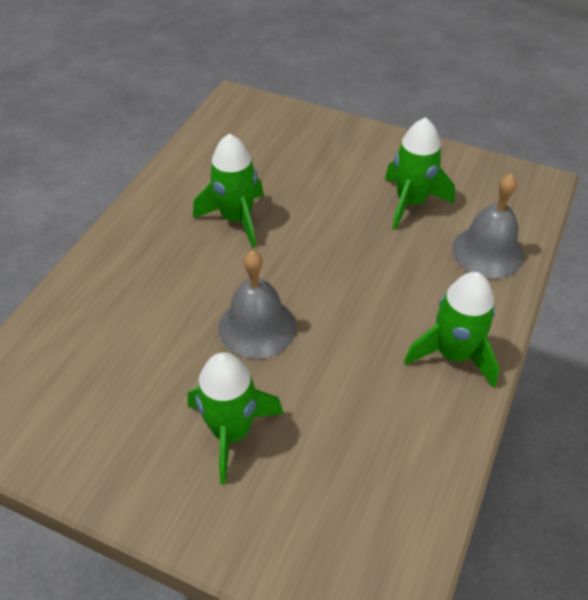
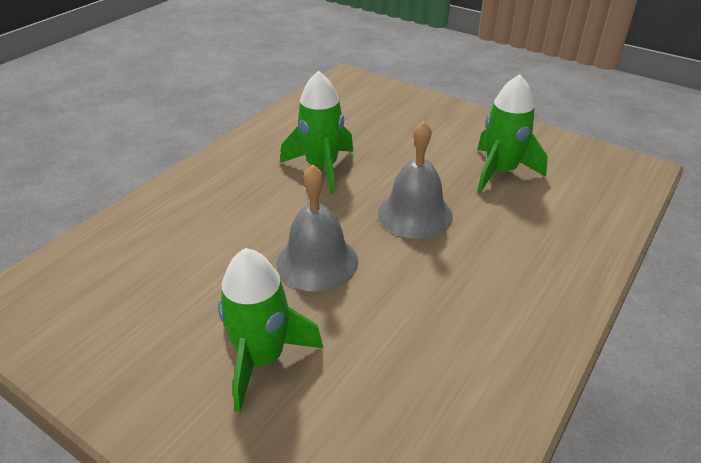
camera: 10 degrees right, 10 degrees down
green rocket [404,272,499,388] -> none
grey bell [452,174,524,279] -> grey bell moved to [378,120,453,239]

